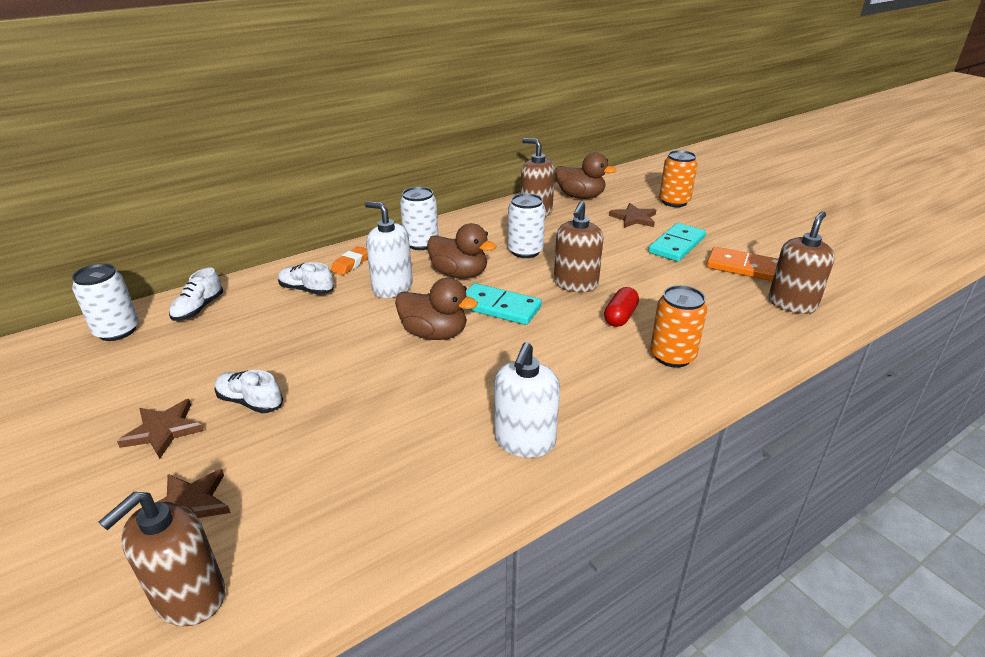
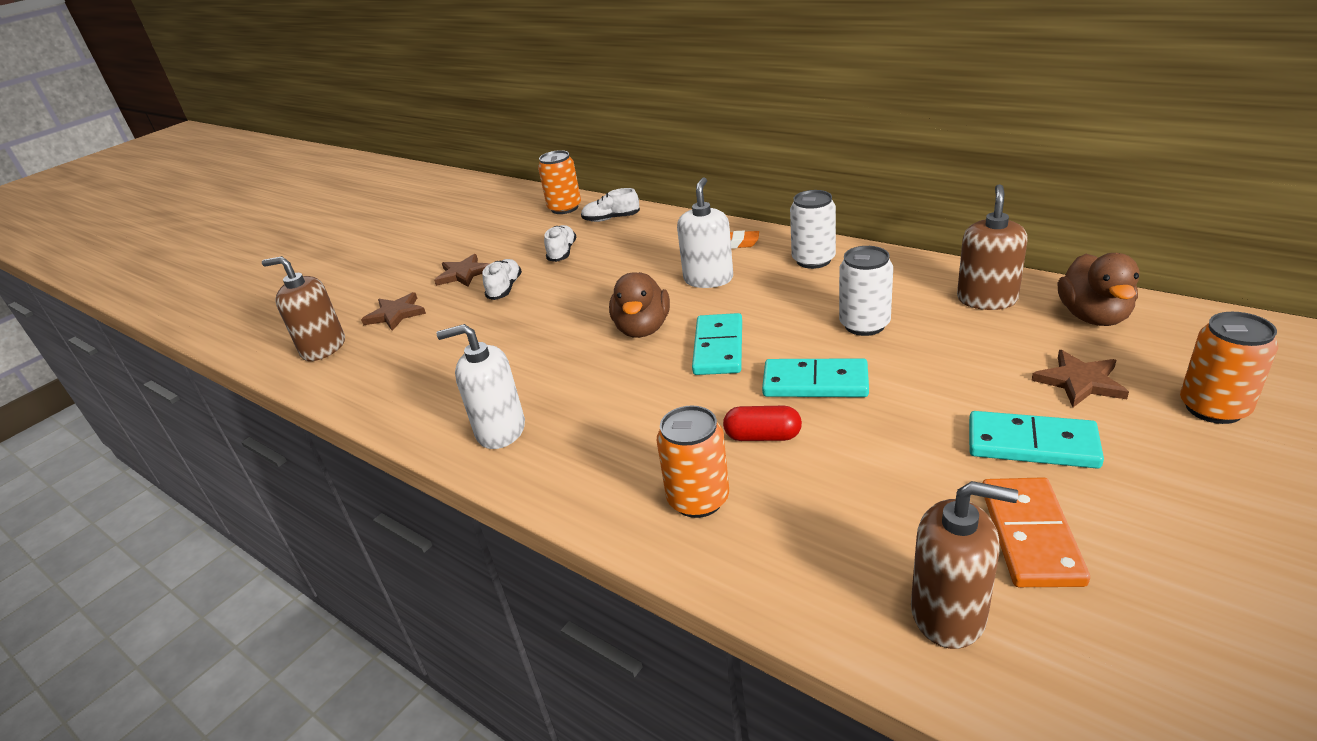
camera: 75 degrees right, 0 degrees up
white can [72,263,139,341] -> orange can [538,150,581,214]
white shoe [278,262,334,295] -> white shoe moved to [544,225,576,262]
brown duck [427,223,496,278] -> none
brown soap dispenser [554,201,603,293] -> turquoise domino [762,358,869,397]

